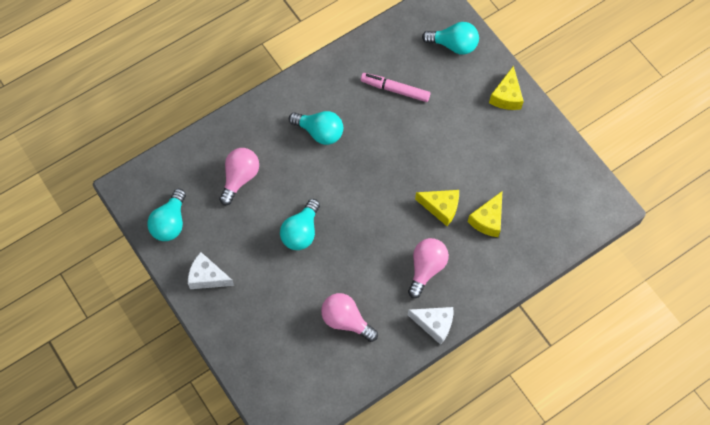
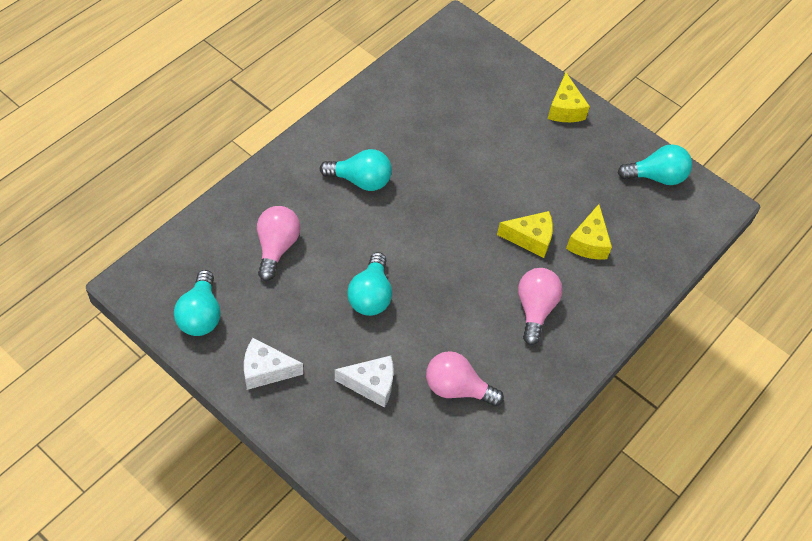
camera: 20 degrees left, 10 degrees down
pink marker [361,73,430,102] -> none
white cheese [408,307,453,345] -> white cheese moved to [335,355,394,408]
turquoise light bulb [422,22,479,54] -> turquoise light bulb moved to [618,144,692,185]

